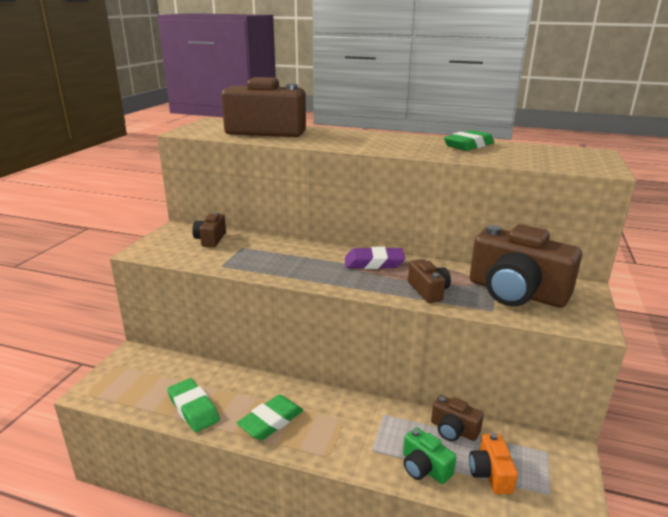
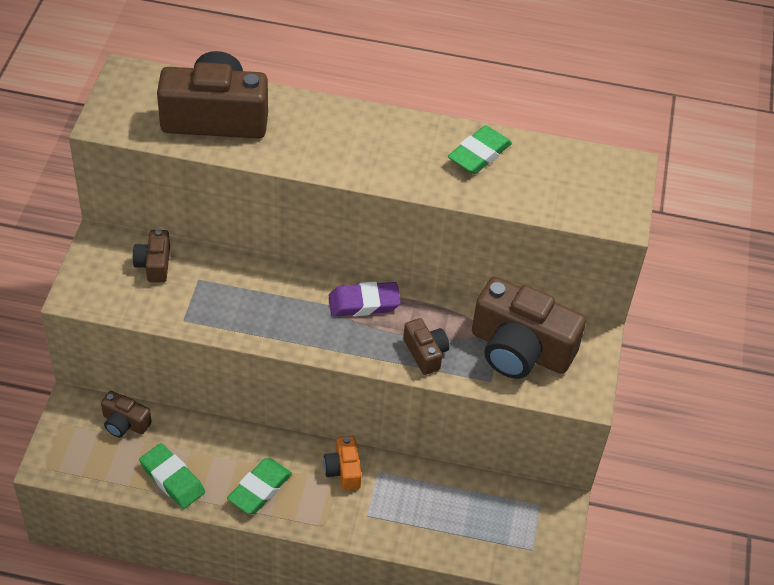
camera: 10 degrees left, 25 degrees up
green camera [403,427,456,484] -> none
brown camera [431,395,484,441] -> brown camera moved to [101,391,152,437]
orange camera [469,433,518,494] -> orange camera moved to [323,436,362,491]

